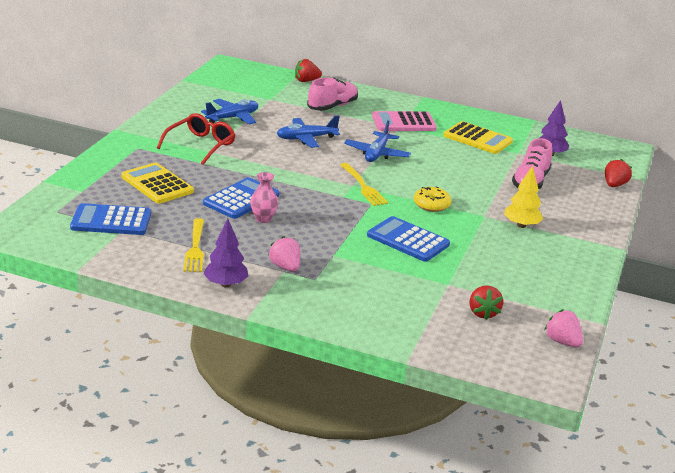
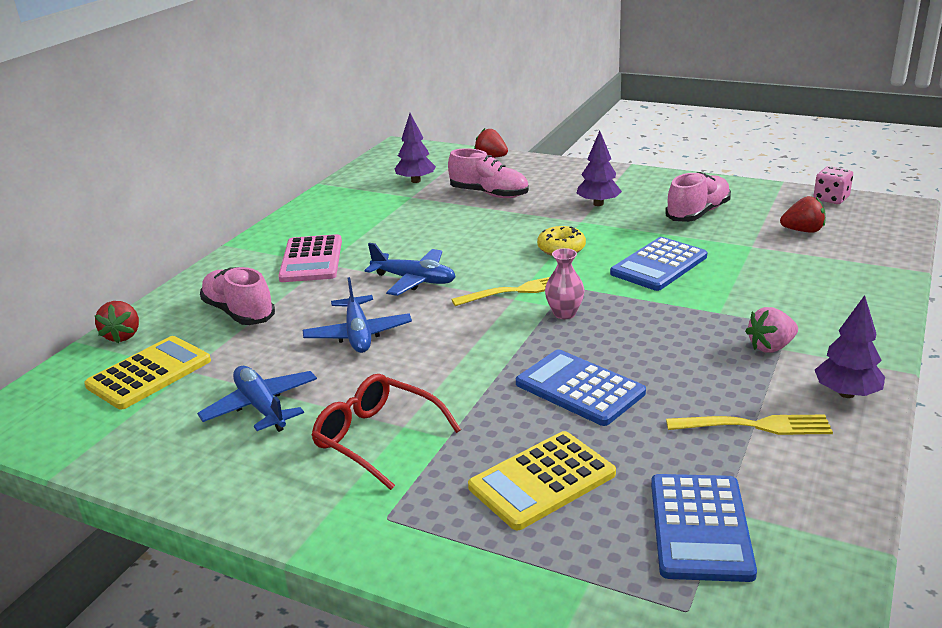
camera: 80 degrees left, 0 degrees up
pink vase [250,172,278,223] -> pink vase moved to [545,248,585,319]
yellow calculator [443,121,513,154] -> yellow calculator moved to [84,336,211,410]
yellow tree [504,166,543,228] -> purple tree [576,131,622,206]
pink strawberry [544,309,583,347] -> pink dice [814,166,853,204]
none -> pink shoe [665,172,731,222]

